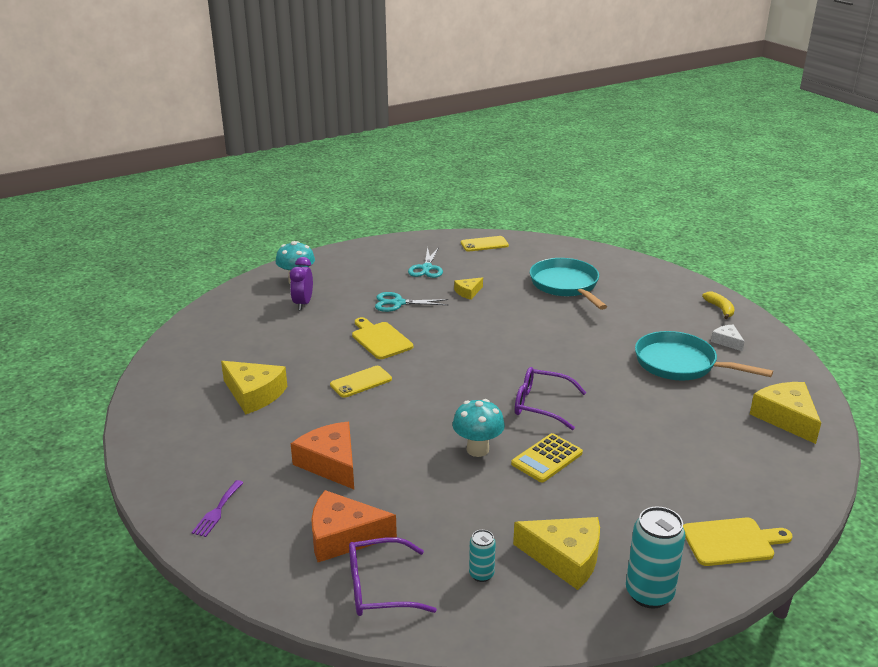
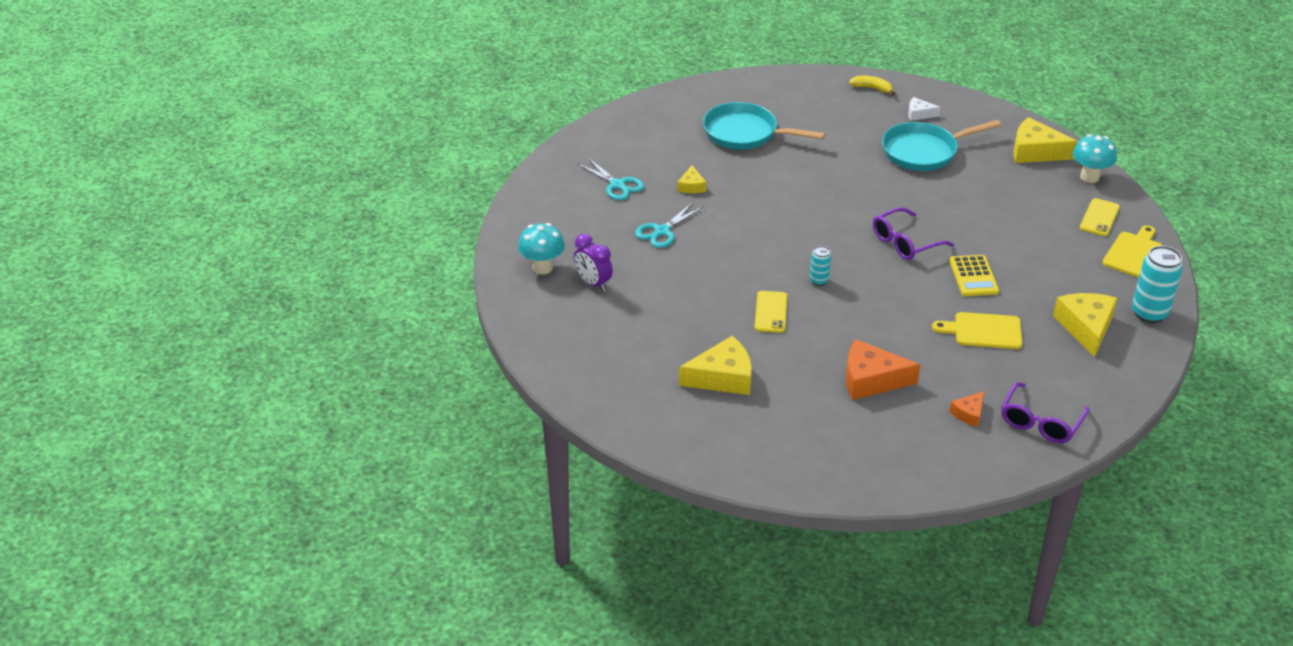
camera: 50 degrees left, 10 degrees up
purple fork [191,480,244,537] -> none
orange cheese [311,490,397,562] -> orange cheese [949,391,984,427], size x0.53
yellow cutting board [352,317,413,359] -> yellow cutting board moved to [932,312,1023,349]
turquoise mushroom [453,399,505,457] -> turquoise mushroom moved to [1073,134,1117,183]
yellow phone [461,236,509,252] -> yellow phone moved to [1080,198,1120,236]
turquoise can [469,530,496,582] -> turquoise can moved to [810,246,831,286]
yellow cheese [513,517,600,590] -> yellow cheese turned 60 degrees counterclockwise [1053,293,1118,357]

